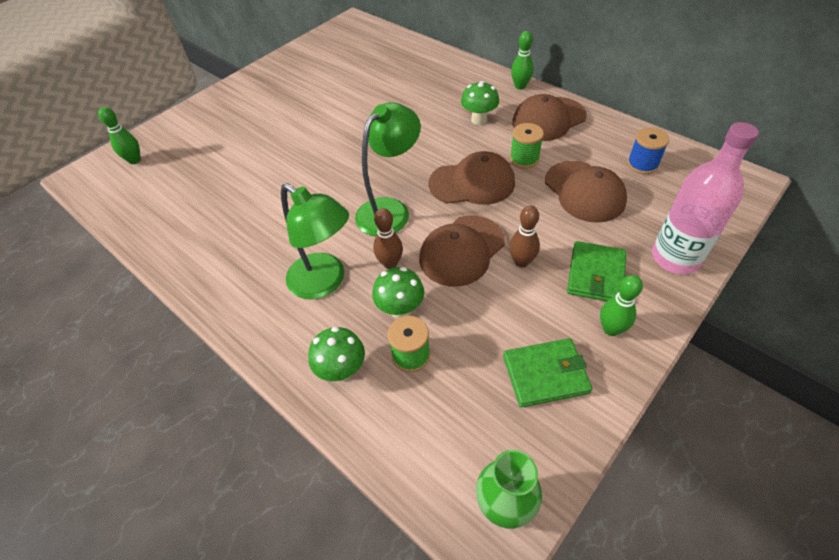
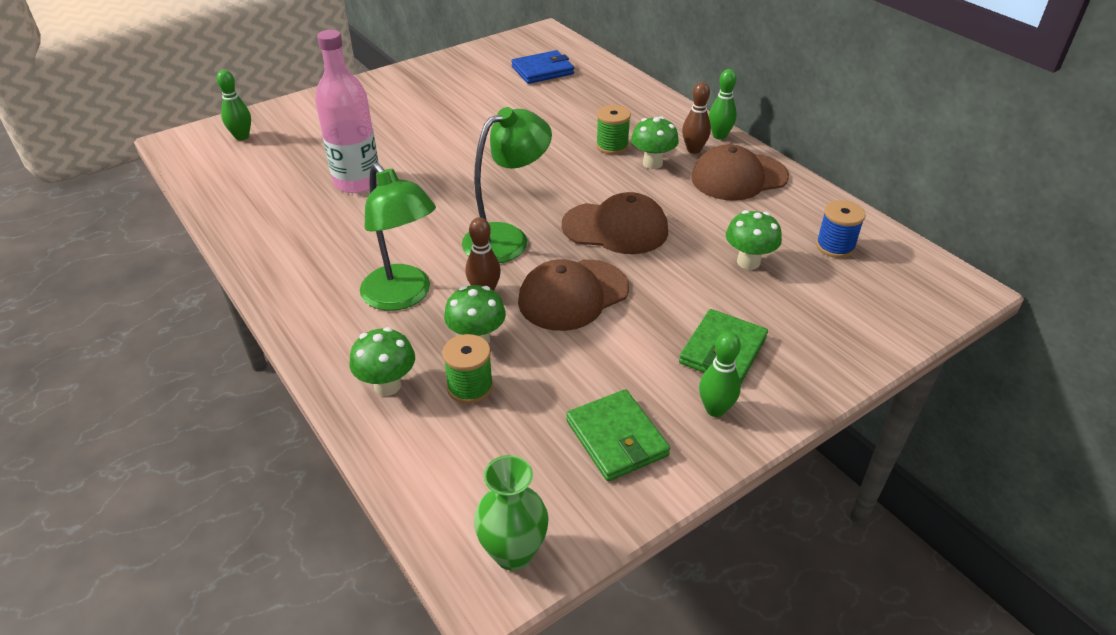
camera: 10 degrees right, 10 degrees down
green wallet [503,338,592,407] -> green wallet turned 60 degrees clockwise [566,389,670,481]
brown bowling pin [509,206,540,268] -> brown bowling pin moved to [682,82,711,154]
green spool [510,123,544,169] -> green spool moved to [596,105,631,155]
brown cap [545,161,627,223] -> green mushroom [726,210,782,270]
pink bottle [652,122,759,274] -> pink bottle moved to [315,30,379,193]
none -> blue wallet [511,50,574,84]

